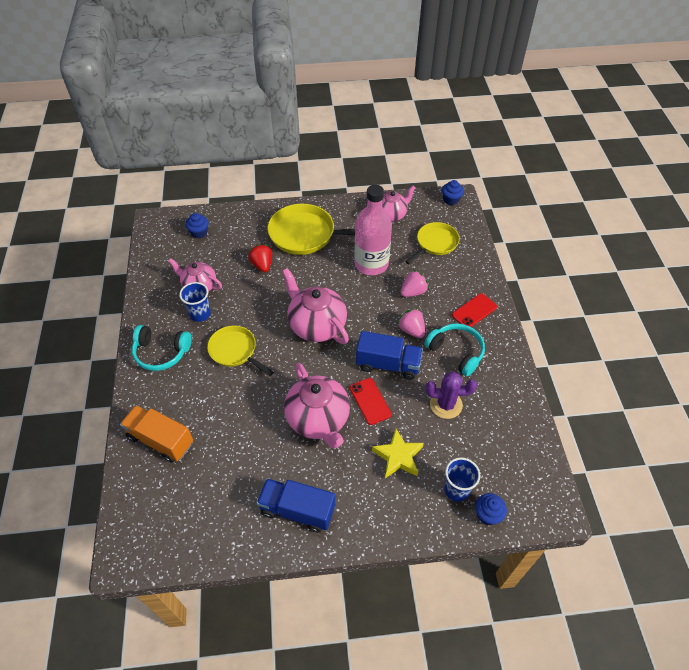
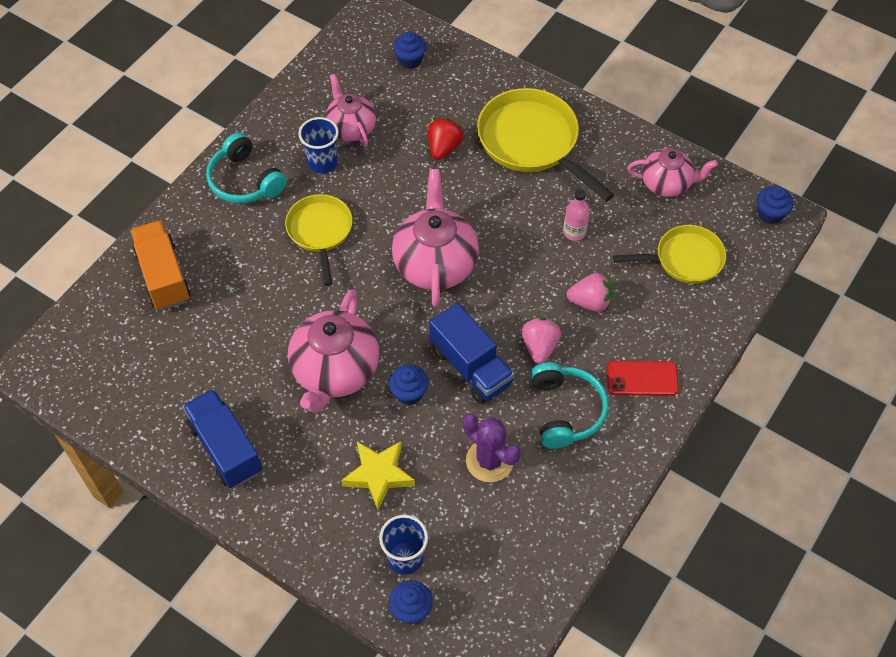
camera: 40 degrees right, 5 degrees up
red phone [350,378,391,425] -> blue cupcake [389,365,429,405]
pink bottle [354,185,392,275] -> pink bottle [563,189,590,241], size x0.43

